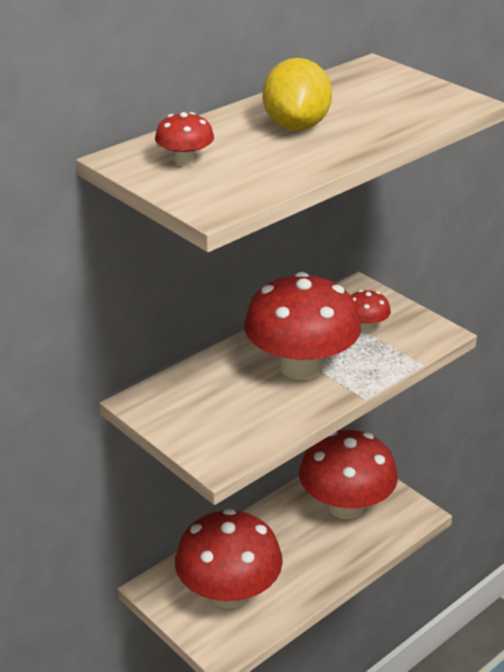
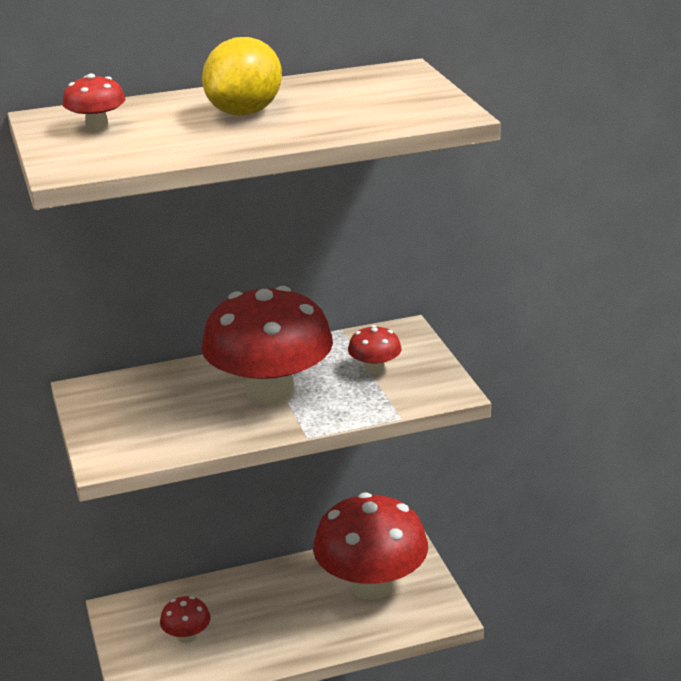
camera: 25 degrees right, 5 degrees down
red mushroom [175,509,283,608] -> red mushroom [160,596,210,643], size x0.42

